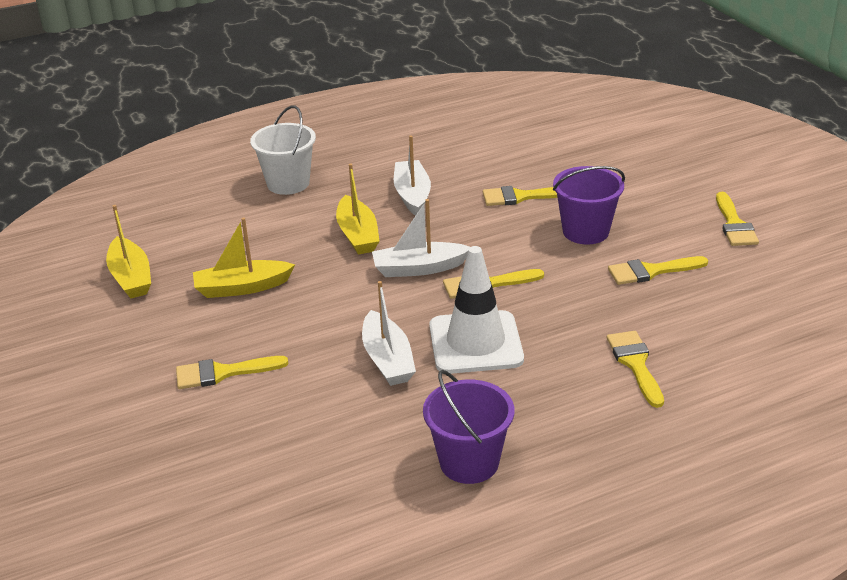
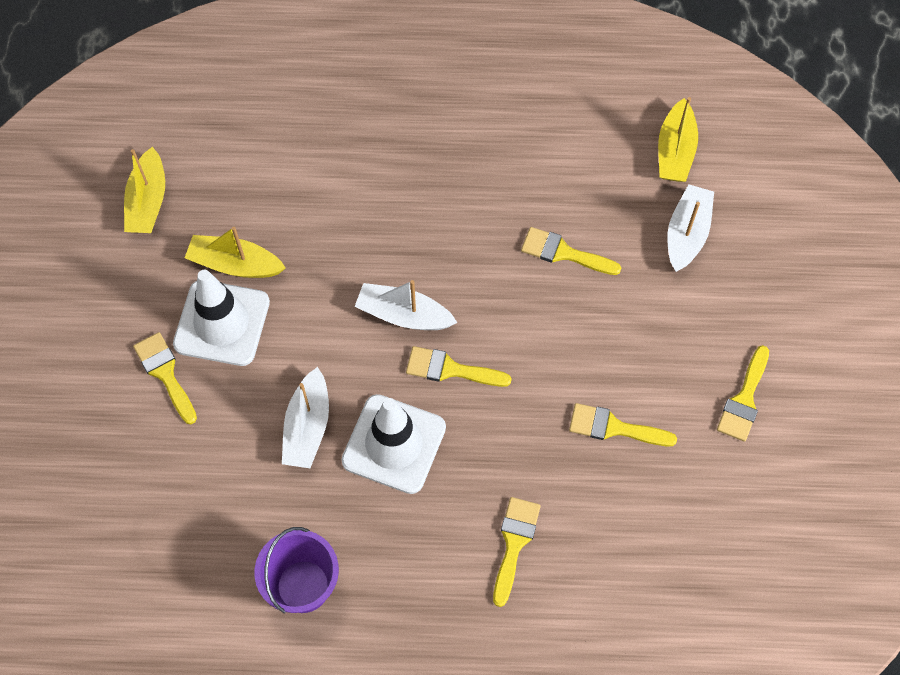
camera: 25 degrees right, 30 degrees up
yellow brush [176,356,288,389] -> yellow brush turned 45 degrees clockwise [133,332,197,424]
white bucket [250,105,316,195] -> none
yellow boat [336,164,380,255] -> yellow boat moved to [658,97,698,182]
white boat [394,135,431,216] -> white boat moved to [667,184,714,272]
purple bucket [553,166,625,245] -> none
none -> white traffic cone [173,270,270,366]

